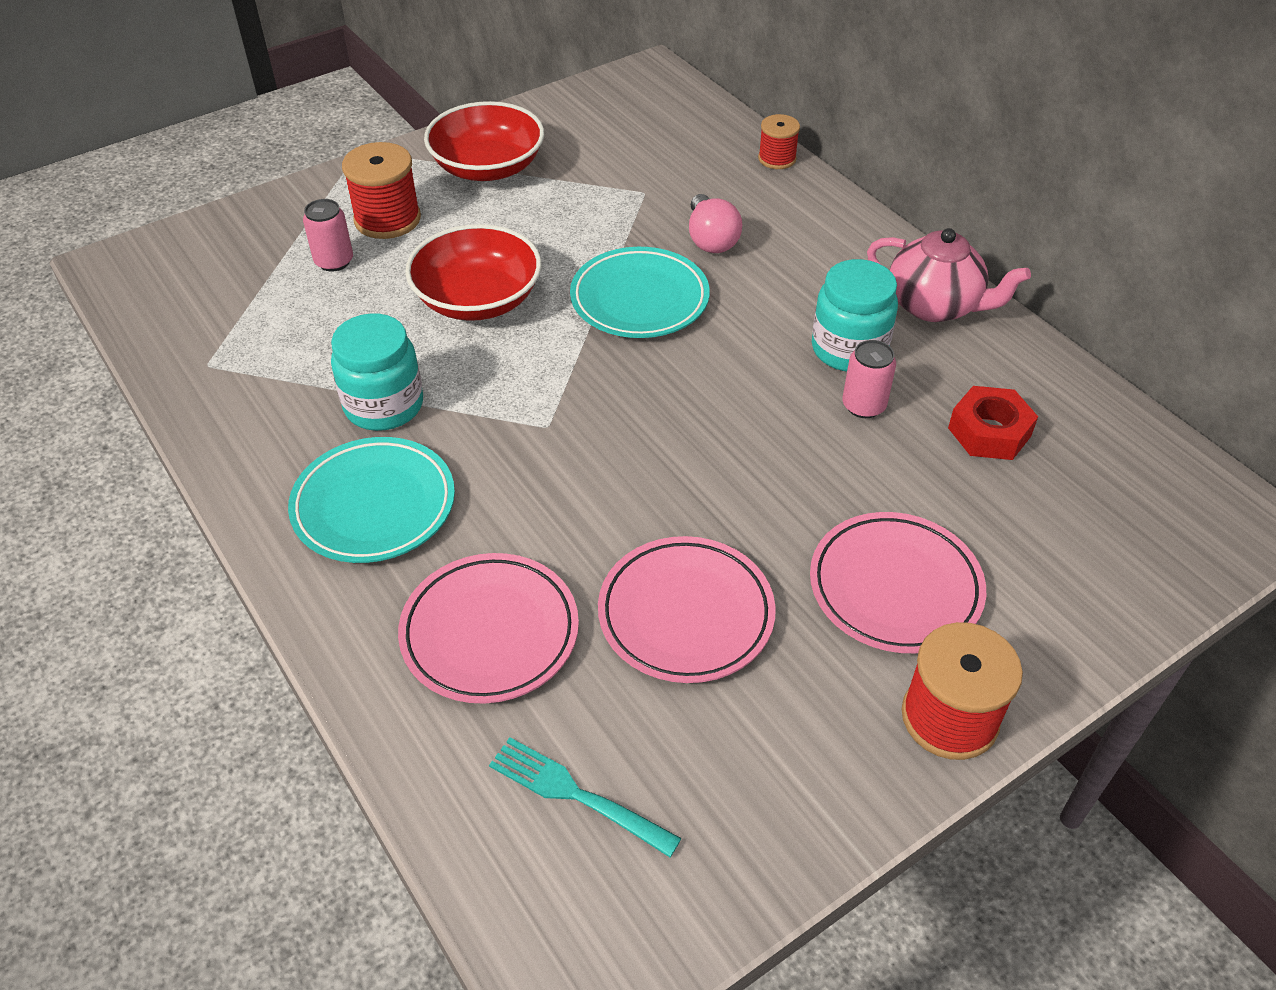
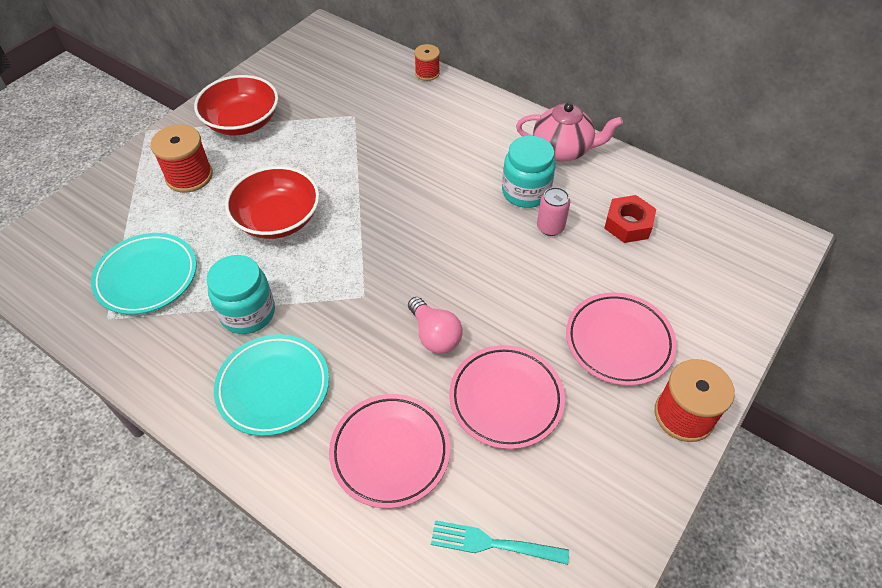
camera: 20 degrees left, 5 degrees up
pink can [303,199,353,272] -> none
turquoise plate [570,247,710,338] -> turquoise plate moved to [91,233,197,315]
pink light bulb [689,194,743,253] -> pink light bulb moved to [408,297,463,354]

